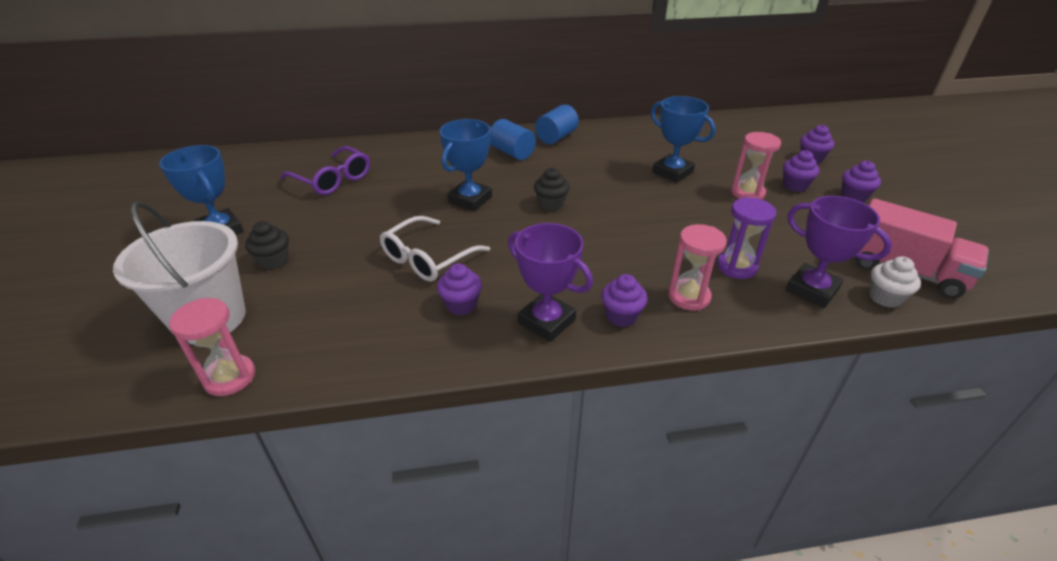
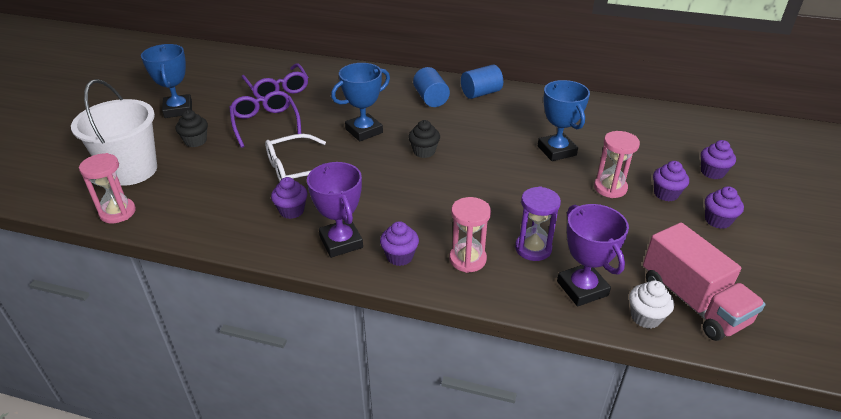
camera: 25 degrees right, 0 degrees up
none -> purple glasses [229,91,301,148]

